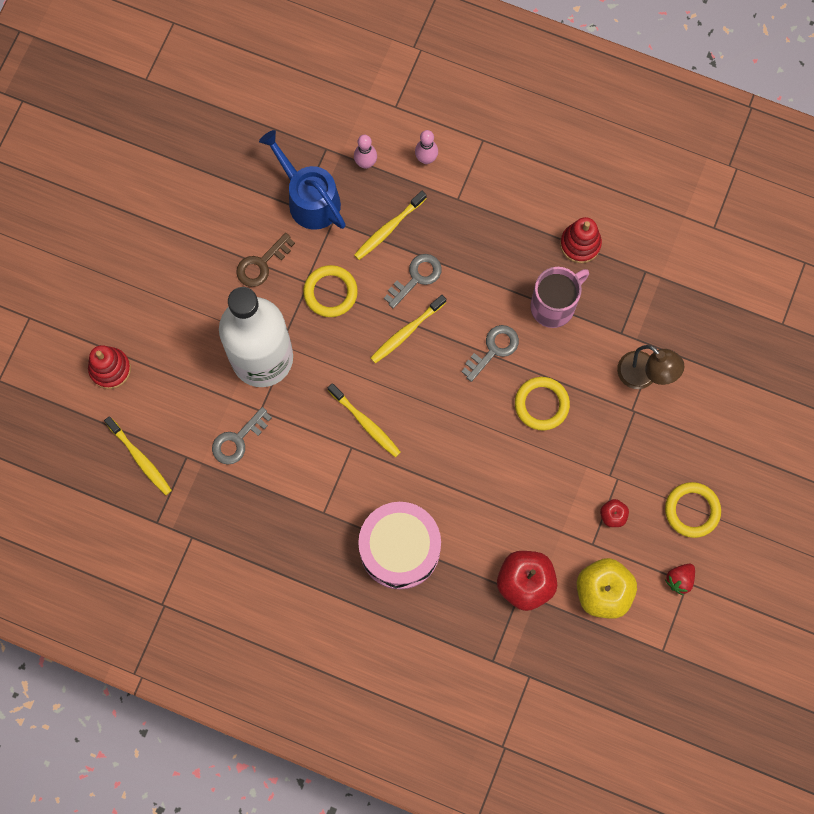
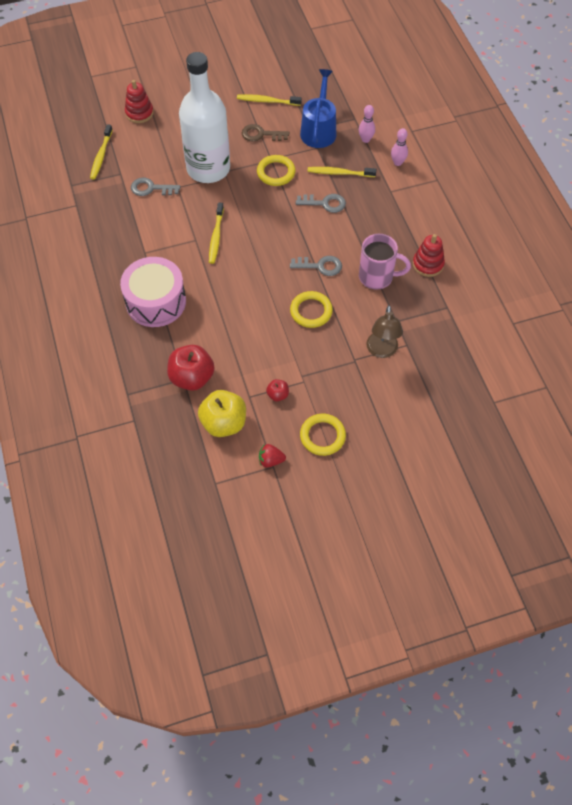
camera: 50 degrees right, 15 degrees down
yellow toothbrush [371,295,446,363] -> yellow toothbrush moved to [237,94,302,106]

